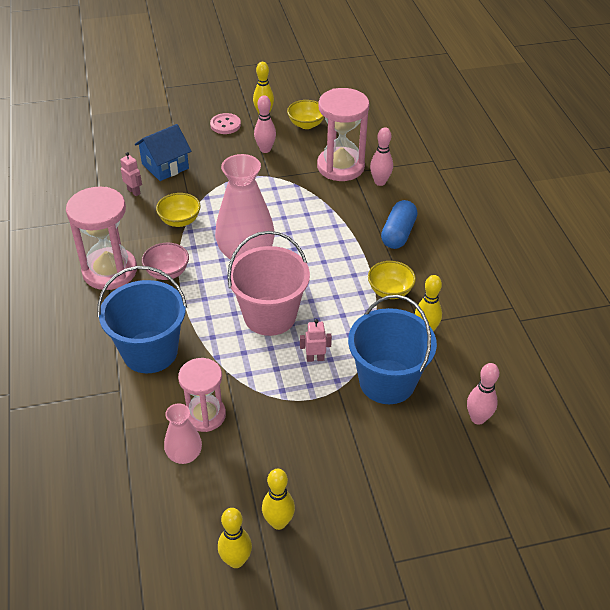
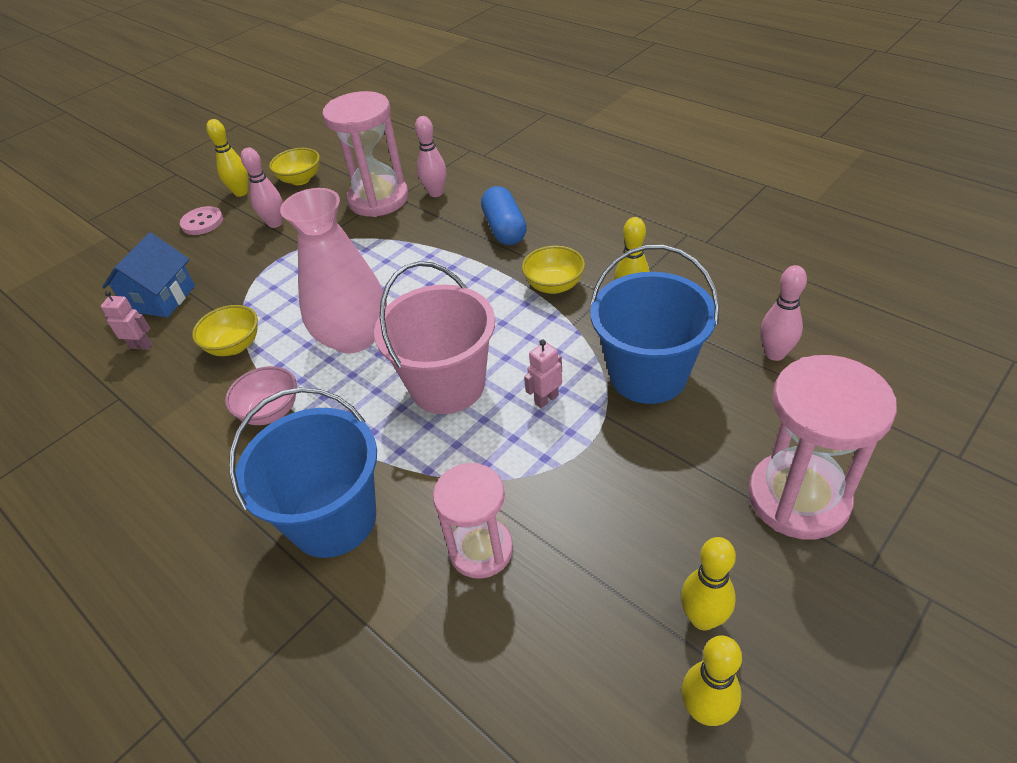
camera: 30 degrees left, 0 degrees up
pink hourglass [66,187,137,290] -> pink hourglass moved to [748,355,897,539]
pink vase [164,403,202,464] -> none

